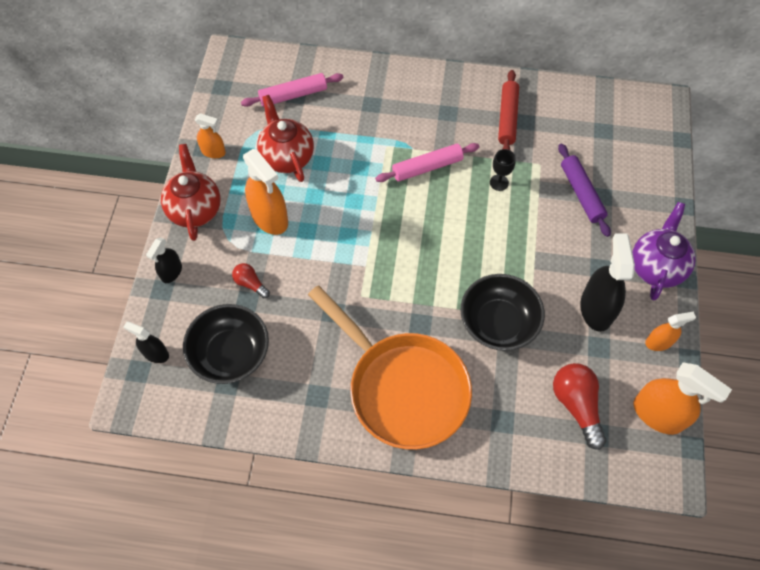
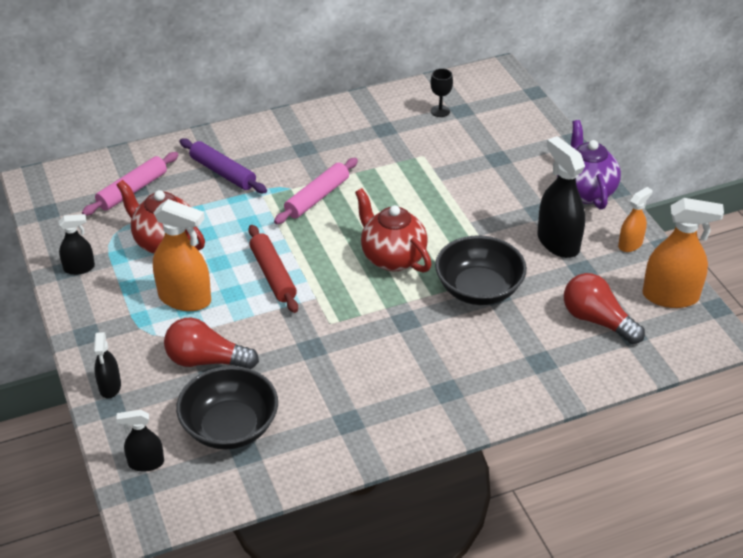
camera: 30 degrees left, 20 degrees down
red teapot [161,144,221,241] -> red teapot moved to [355,188,432,273]
orange spray bottle [195,113,226,158] -> black spray bottle [59,214,95,275]
red light bulb [232,263,270,298] -> red light bulb [164,318,259,369], size x1.79
orange pan [308,285,472,450] -> none
black goblet [490,149,516,191] -> black goblet moved to [431,68,453,117]
red rolling pin [498,70,519,151] -> red rolling pin moved to [248,225,298,313]
purple rolling pin [558,143,611,237] -> purple rolling pin moved to [180,138,267,193]

